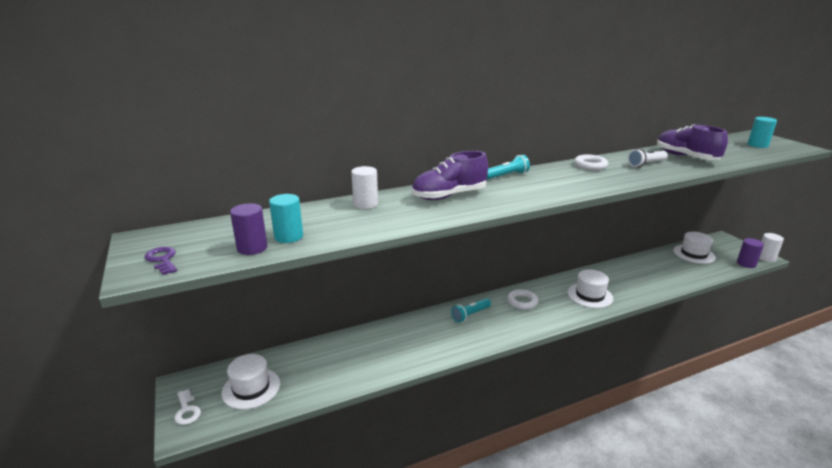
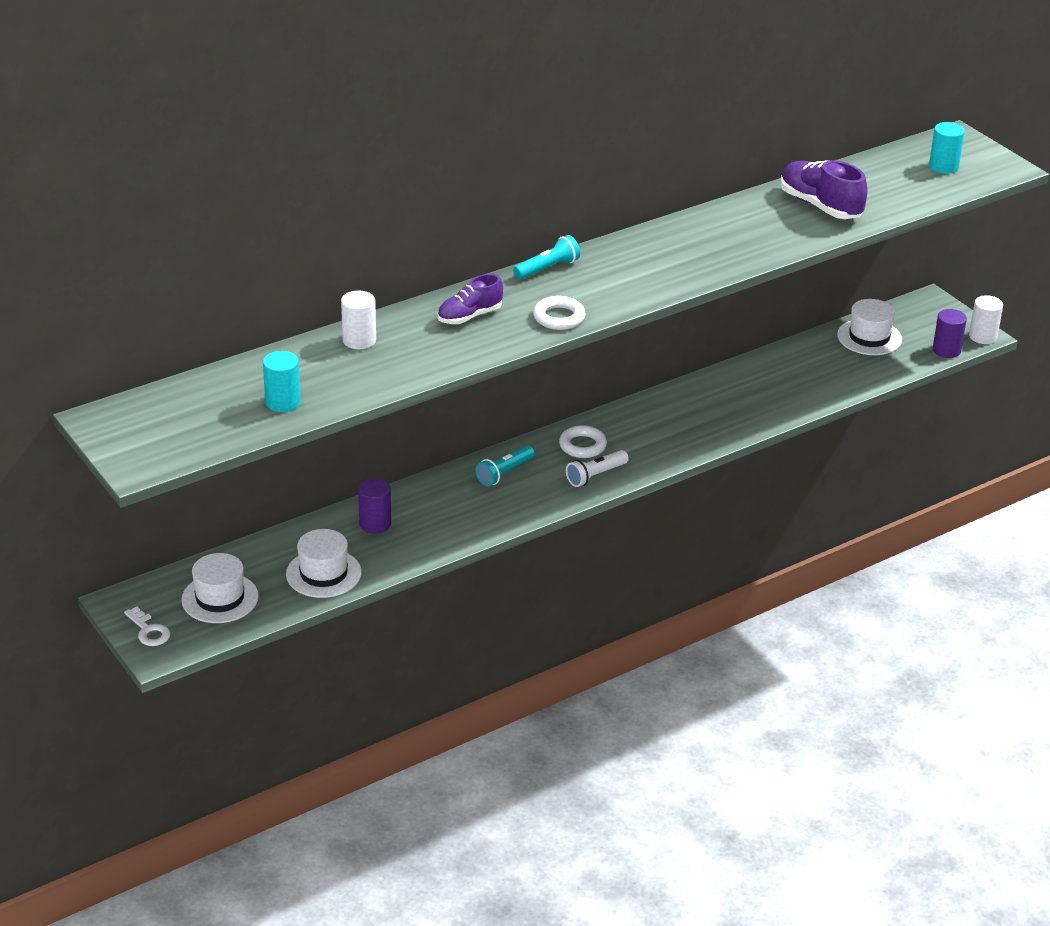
camera: 10 degrees left, 10 degrees up
purple key [144,246,177,275] -> none
purple cylinder [230,203,268,255] -> purple cylinder moved to [358,478,391,534]
purple shoe [412,151,488,200] -> purple shoe [437,274,503,324], size x0.65
white hat [568,269,613,308] -> white hat moved to [286,529,361,598]
white ring [574,154,608,170] -> white ring moved to [533,296,586,330]
white flashlight [628,149,668,167] -> white flashlight moved to [566,450,629,487]

